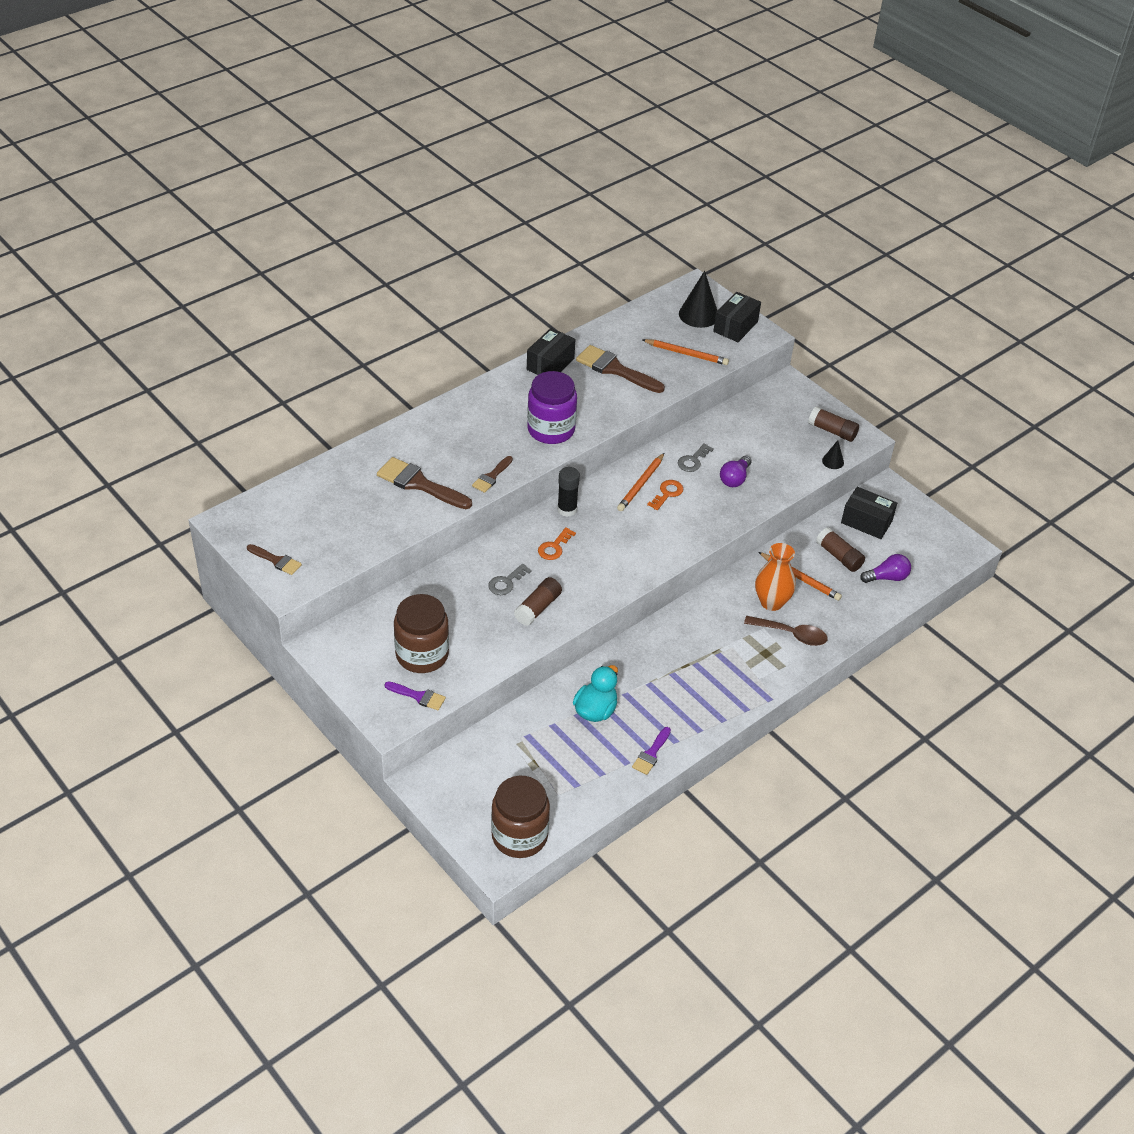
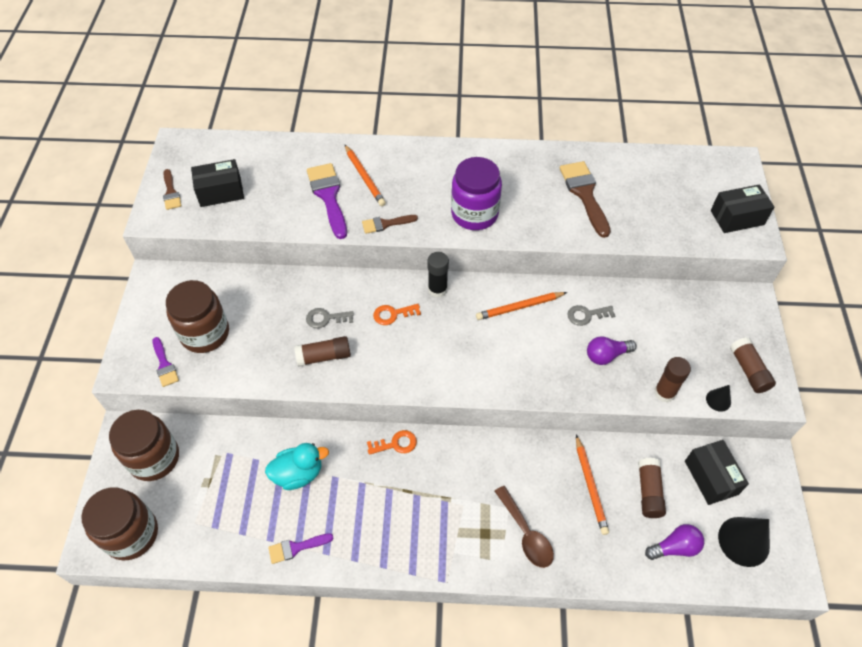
camera: 45 degrees right, 10 degrees up
brown brush [377,457,472,509] -> purple brush [307,163,347,239]
black box [527,328,575,375] -> black box moved to [191,159,244,207]
orange pencil [642,339,729,365] -> orange pencil moved to [345,145,386,206]
orange key [647,480,683,510] -> orange key moved to [367,430,417,455]
black cone [679,271,717,328] -> black cone moved to [718,517,770,567]
orange vase [755,543,796,611] -> none
purple light bulb [860,554,911,583] -> purple light bulb turned 45 degrees counterclockwise [645,524,704,560]
none -> brown jar [109,410,179,481]
none -> brown glue stick [654,357,691,402]

